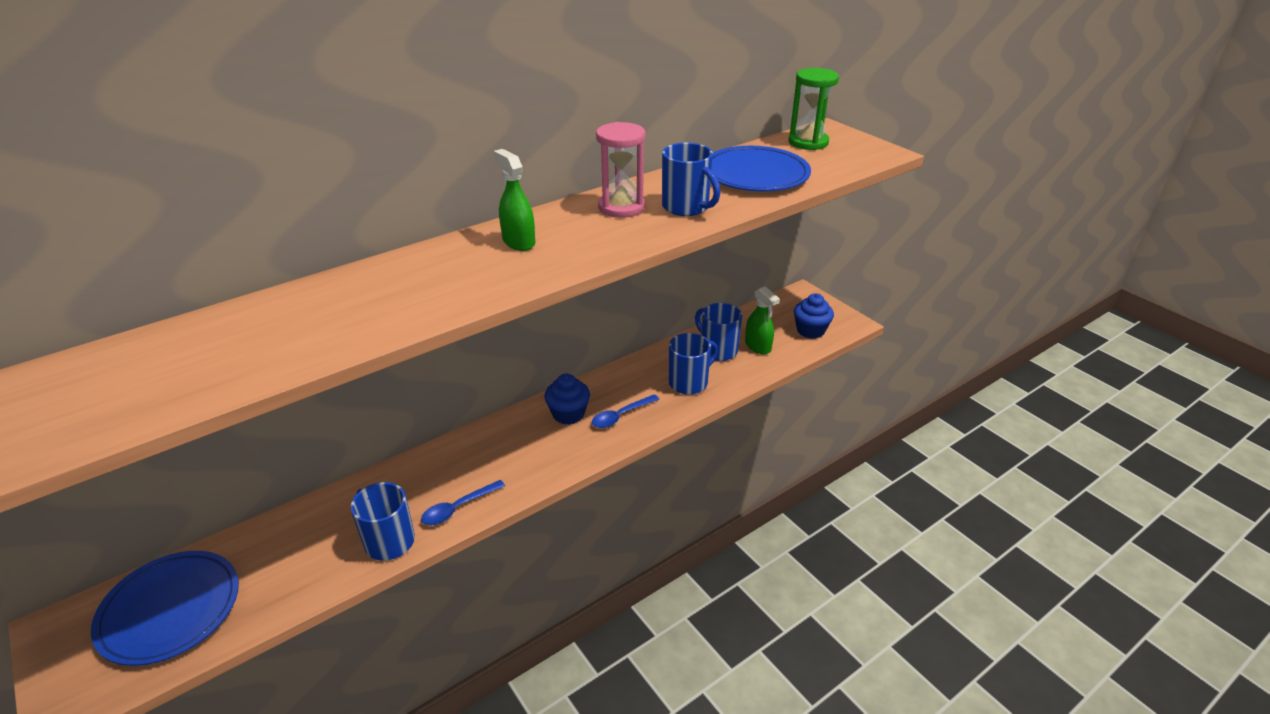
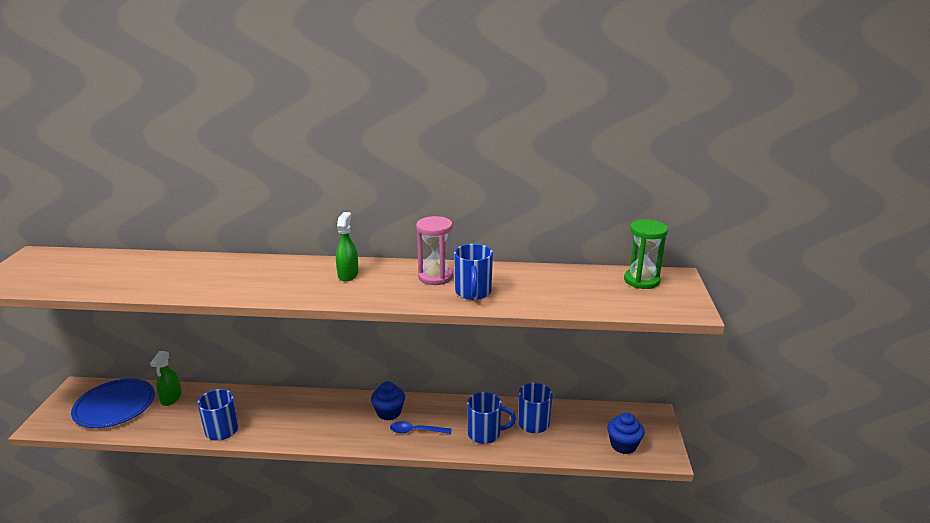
camera: 40 degrees right, 10 degrees down
blue spoon [421,480,505,525] -> none
blue plate [712,146,811,191] -> none
green spray bottle [745,286,780,354] -> green spray bottle moved to [150,351,182,406]

